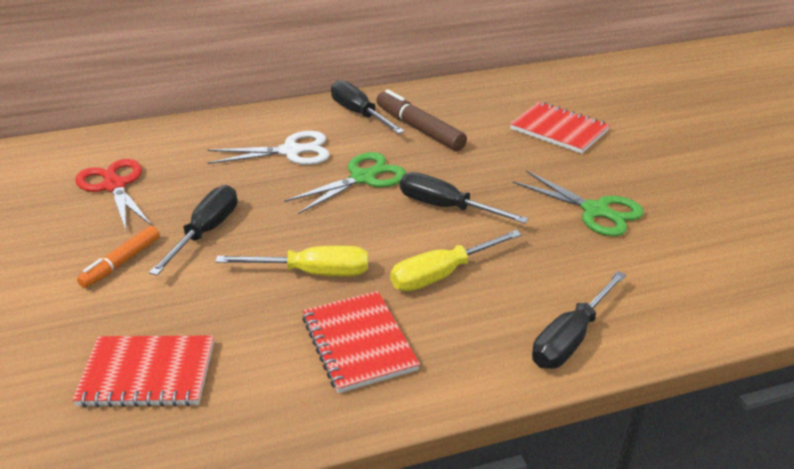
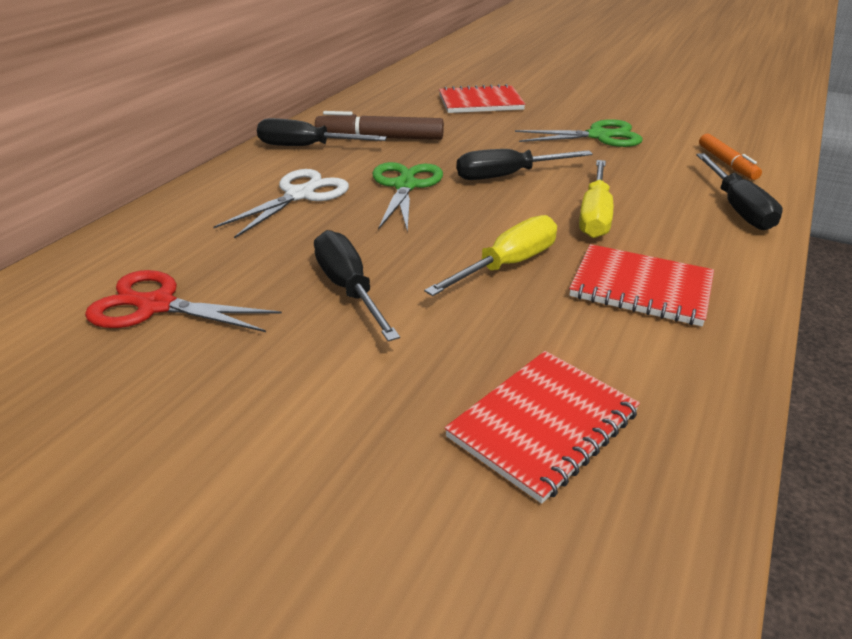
camera: 45 degrees left, 0 degrees up
orange marker [77,226,160,288] -> orange marker moved to [699,134,762,180]

